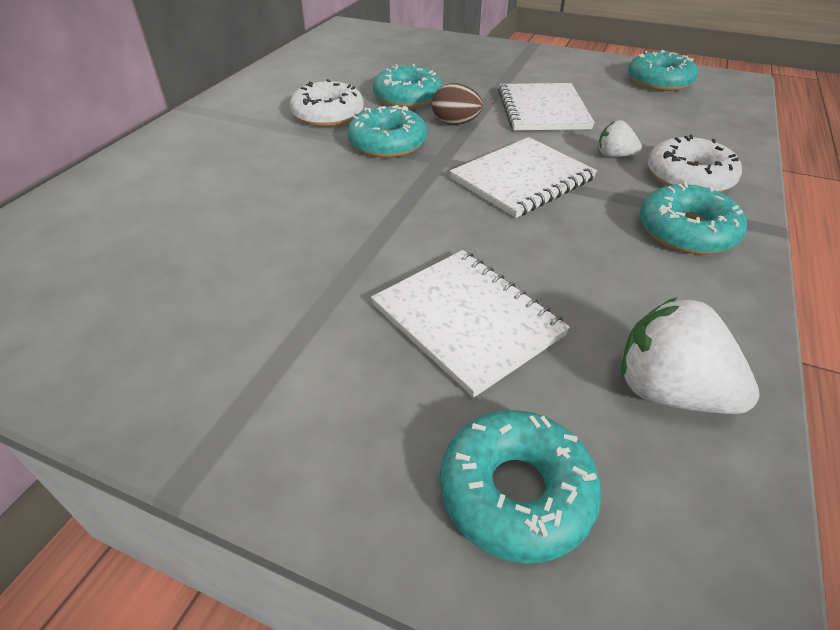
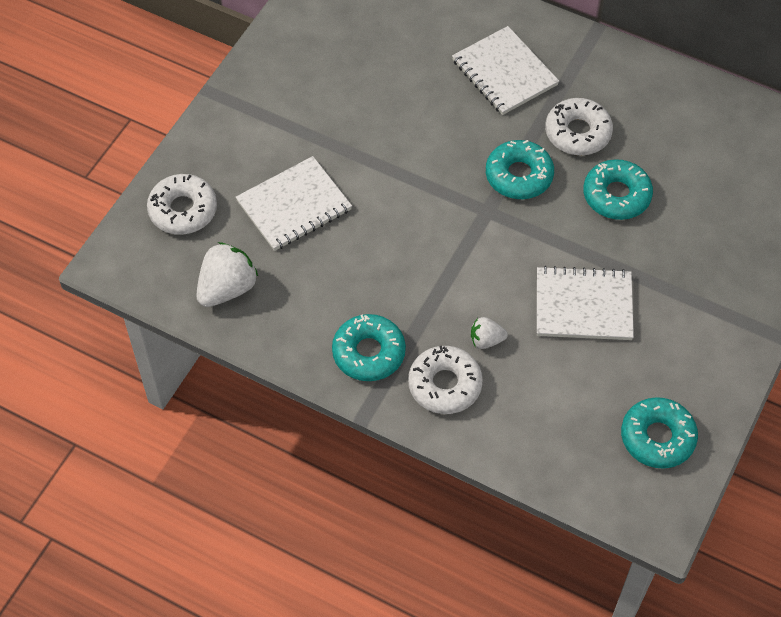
camera: 95 degrees right, 15 degrees up
brown egg [432,83,483,125] -> none
turquoise donut [440,410,601,563] -> white donut [147,174,217,235]
white notebook [450,137,597,218] -> white notebook moved to [452,26,559,115]
white strawberry [598,120,642,157] -> white strawberry turned 120 degrees counterclockwise [471,317,508,349]

